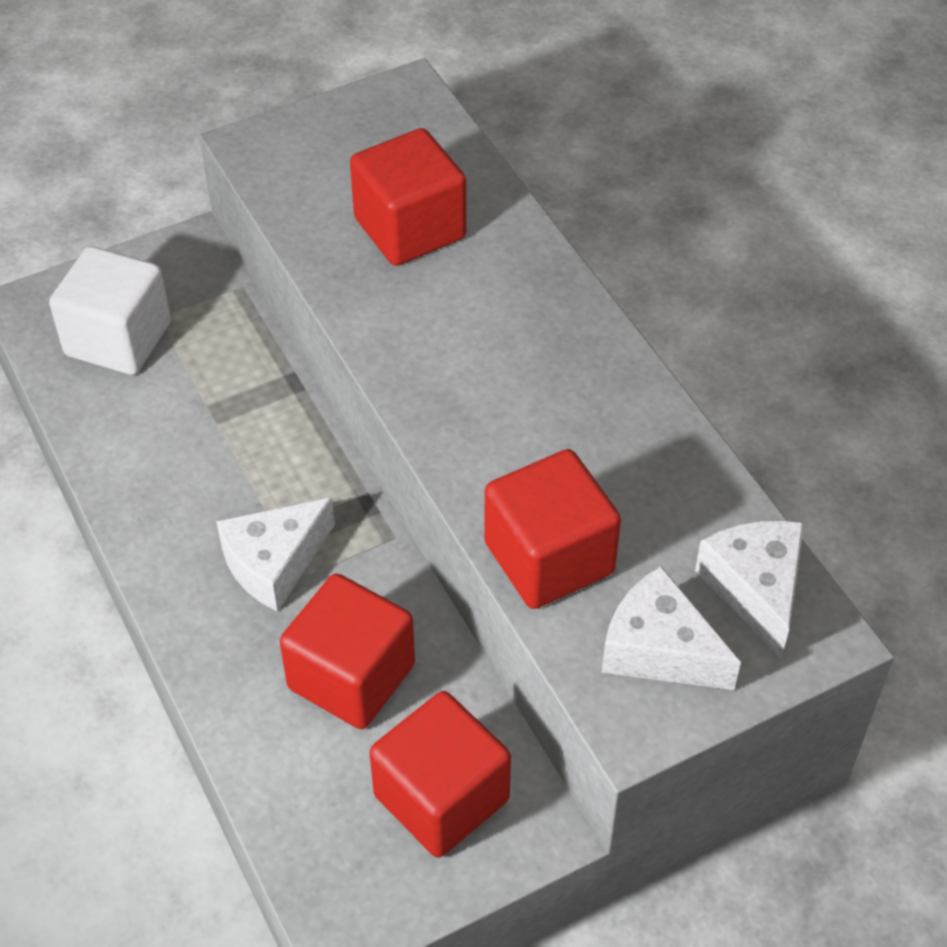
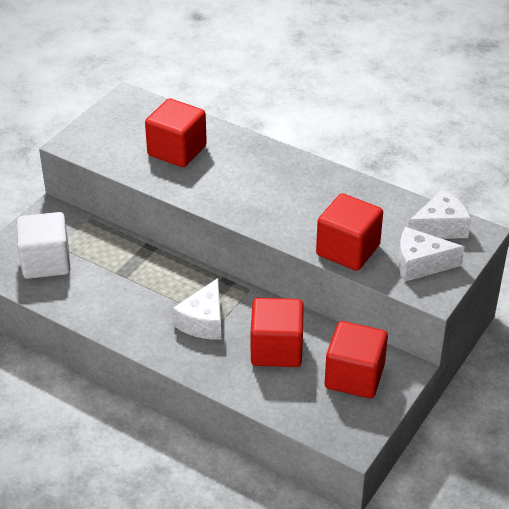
camera: 30 degrees left, 10 degrees down
white cheese [695,520,804,658] -> white cheese turned 105 degrees clockwise [408,189,471,239]

